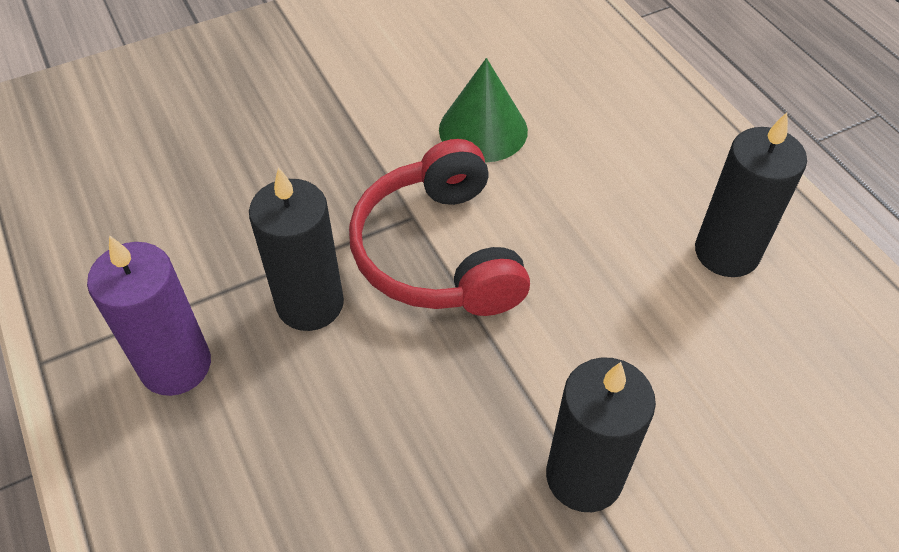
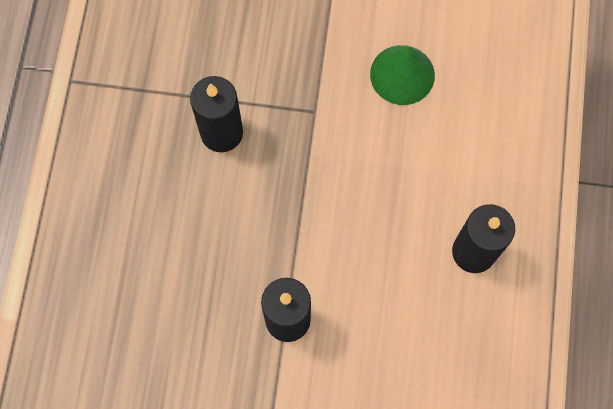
camera: 35 degrees right, 20 degrees up
purple candle [87,235,211,396] -> none
red headphones [349,139,530,316] -> none

